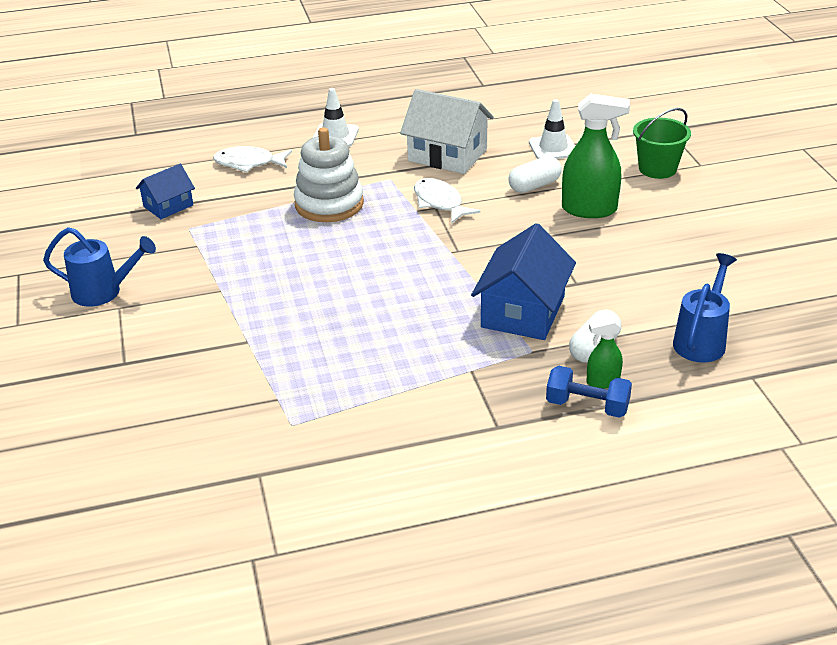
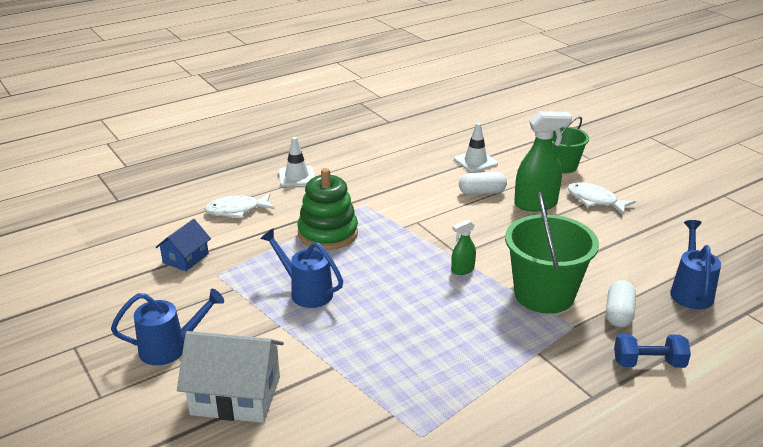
camera: 20 degrees left, 5 degrees down
white stacking toy [294,127,364,222] -> green stacking toy [298,168,358,250]
white house [400,89,494,174] -> white house moved to [177,331,284,423]
white fish [414,178,480,224] -> white fish moved to [568,182,636,215]
blue house [471,223,576,340] -> green bucket [505,192,599,314]
white capsule [508,156,562,193] -> white capsule turned 45 degrees clockwise [459,172,507,195]
green spray bottle [587,319,623,389] -> green spray bottle moved to [451,219,476,275]
none -> blue watering can [260,228,343,308]

